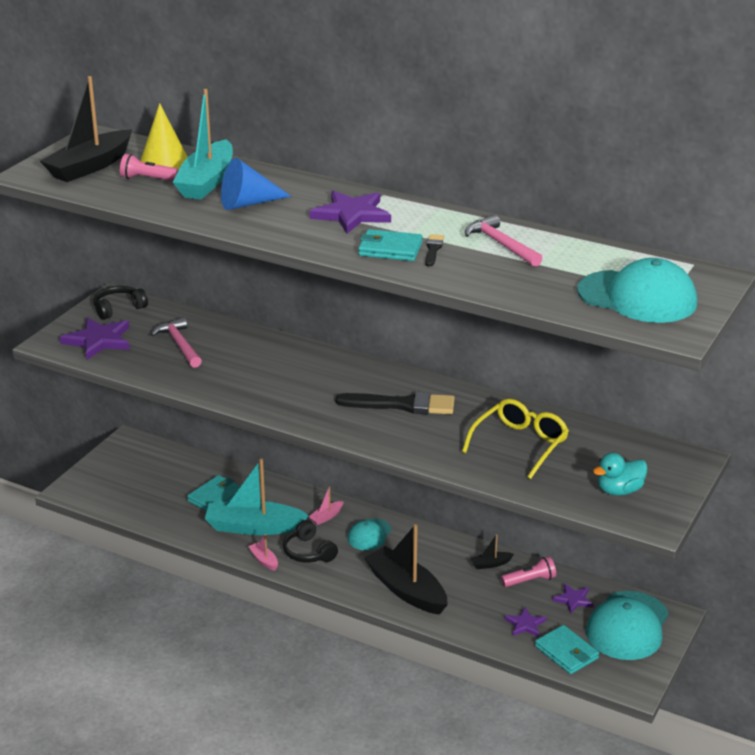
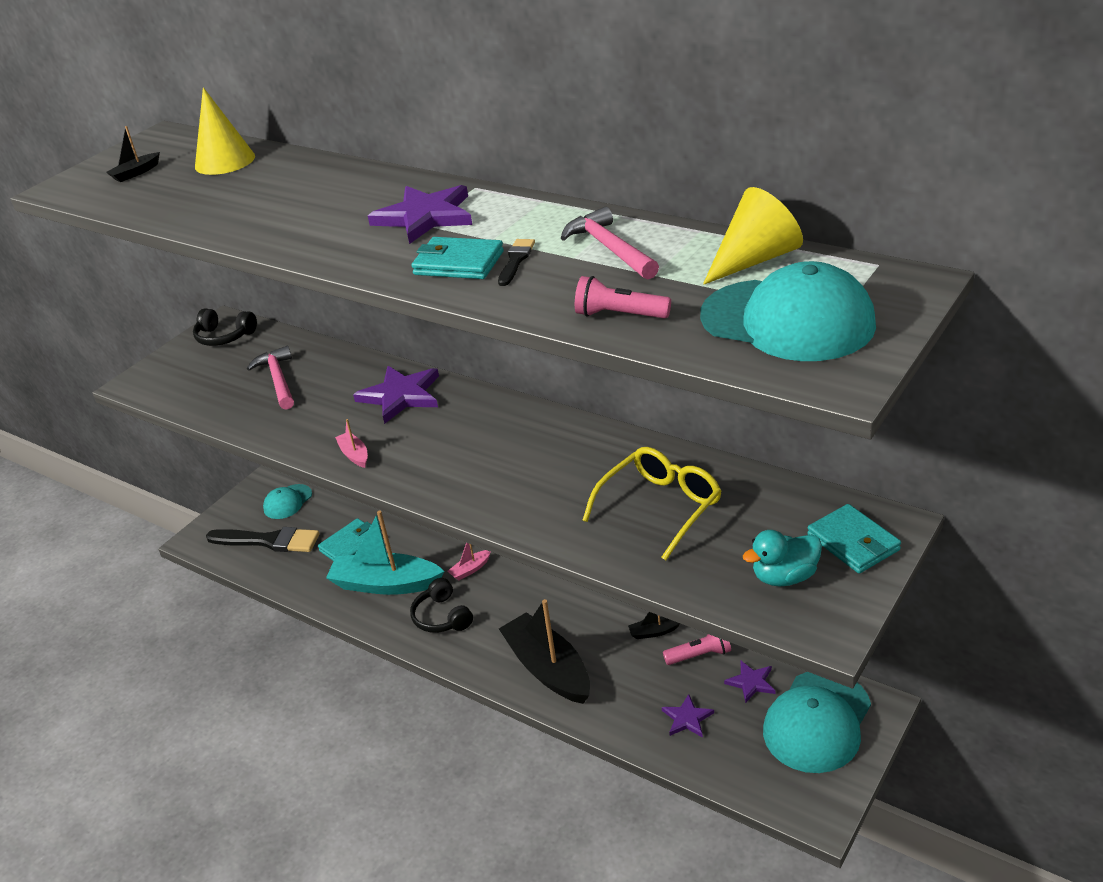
camera: 10 degrees right, 5 degrees up
black boat [40,76,132,182] -> black boat [106,126,160,182], size x0.43
purple star [60,317,130,360] -> purple star moved to [353,366,439,424]
black headphones [93,286,148,320] -> black headphones turned 135 degrees counterclockwise [193,308,257,346]
pink flashlight [120,154,178,181] -> pink flashlight moved to [575,276,671,318]
turquoise boat [173,89,233,200] -> none
blue cone [221,158,291,210] -> none
pink boat [248,534,278,571] -> pink boat moved to [335,419,368,468]
black brush [335,392,455,414] -> black brush moved to [206,527,319,552]
turquoise cap [347,518,392,551] -> turquoise cap moved to [263,484,312,519]
turquoise wallet [535,625,599,674] -> turquoise wallet moved to [807,504,901,573]
none -> yellow cone [703,187,803,285]

